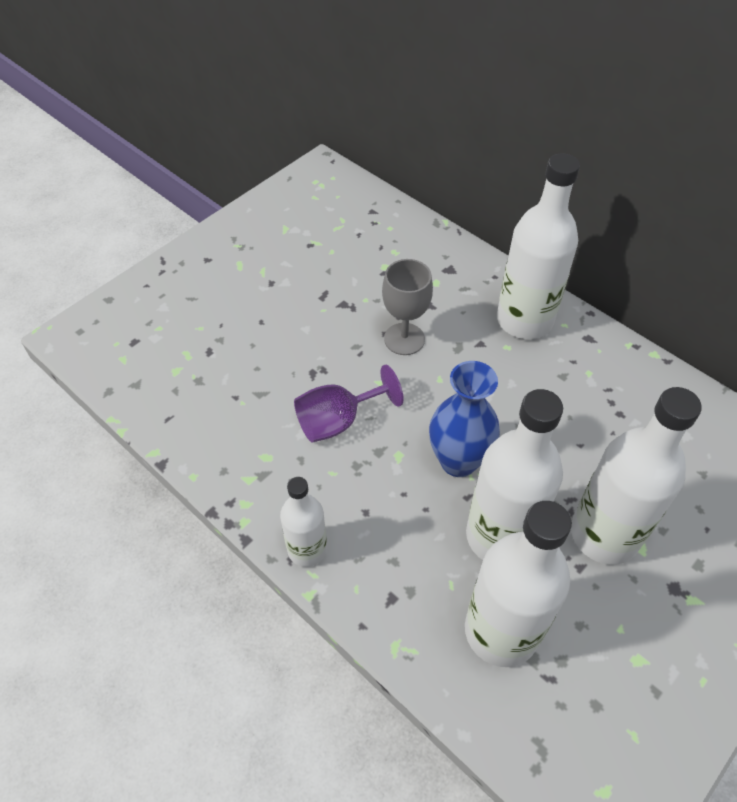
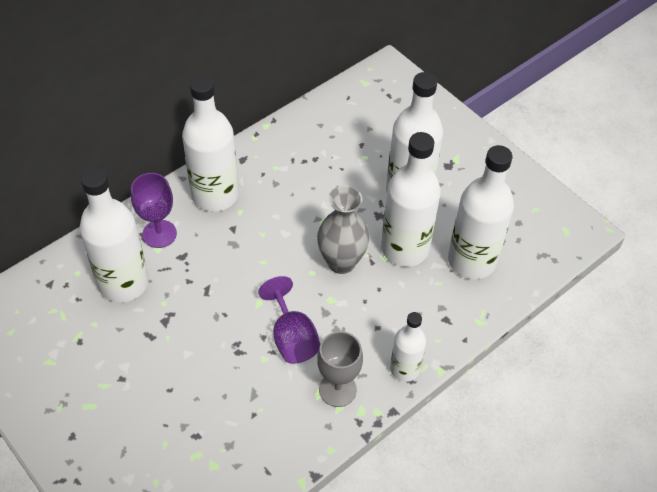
camera: 85 degrees left, 0 degrees up
grey goblet [382,259,433,355] -> grey goblet moved to [317,331,363,407]
blue vase [429,361,500,477] -> grey vase [317,185,369,274]
none -> white bottle [79,168,149,302]
none -> purple goblet [131,173,177,248]

